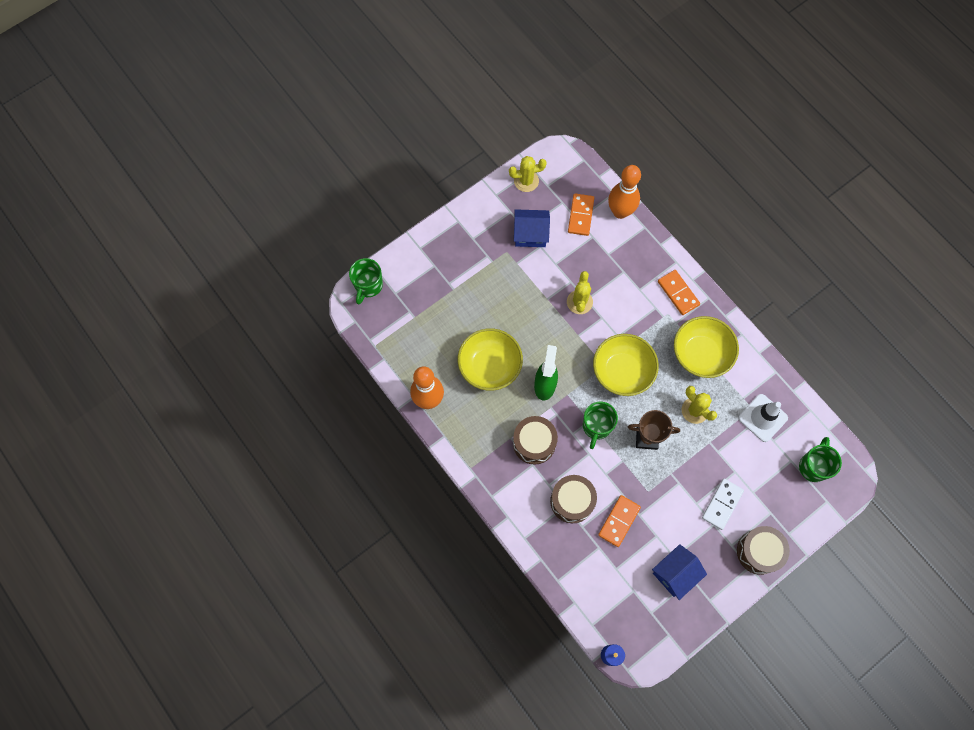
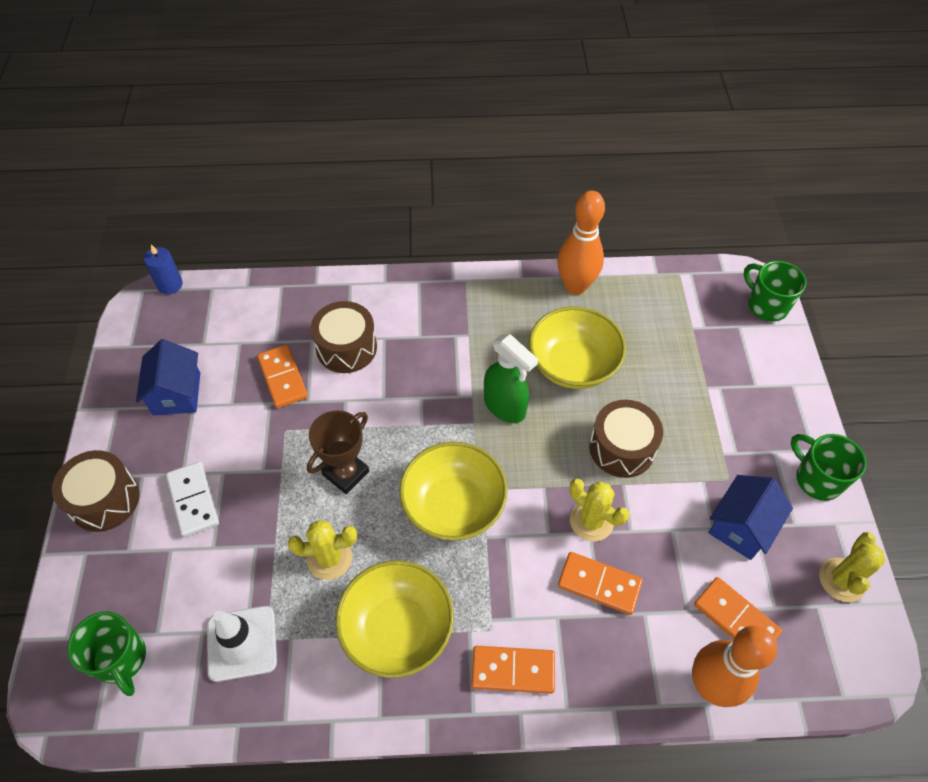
camera: 125 degrees right, 15 degrees down
brown drum [513,416,558,465] -> brown drum moved to [589,400,663,478]
green mug [583,402,618,449] -> green mug moved to [791,434,867,501]
none -> orange domino [558,552,643,615]

